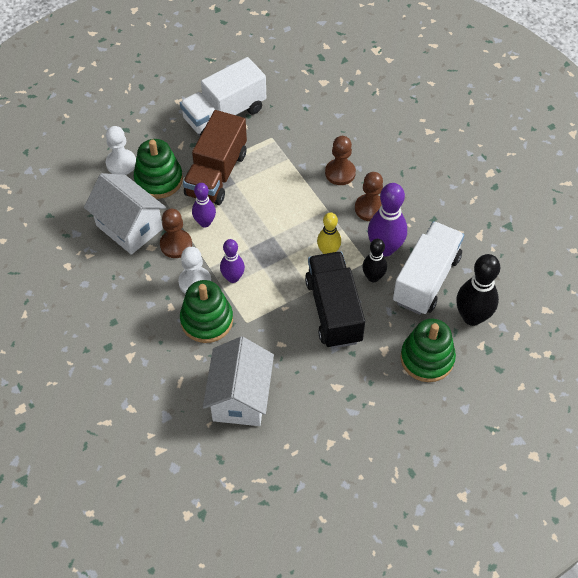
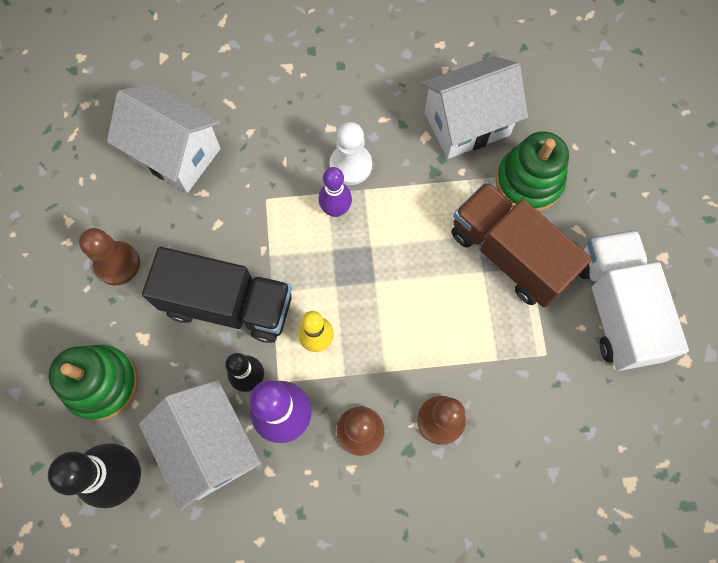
camera: 115 degrees right, 15 degrees up
white pawn [106,126,136,175] -> none
brown pawn [160,209,192,258] -> brown pawn moved to [79,228,140,286]
green stacking toy [180,280,233,343] -> none
purple bowling pin [192,183,216,227] -> none
white truck [393,221,464,315] -> white house [139,380,261,510]

